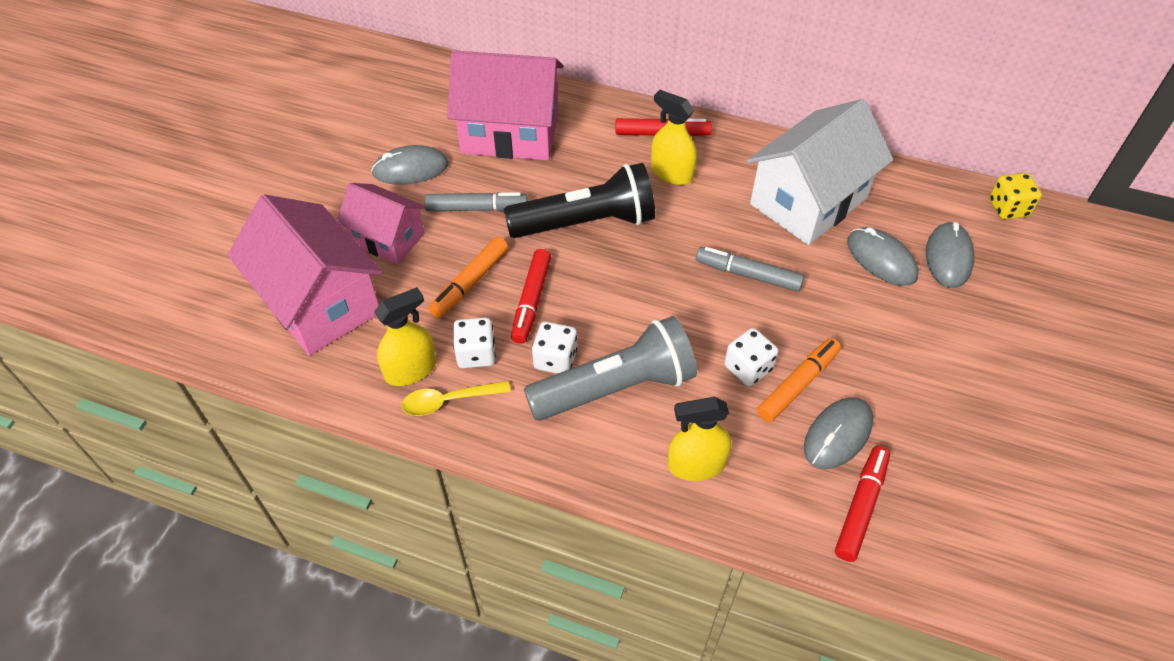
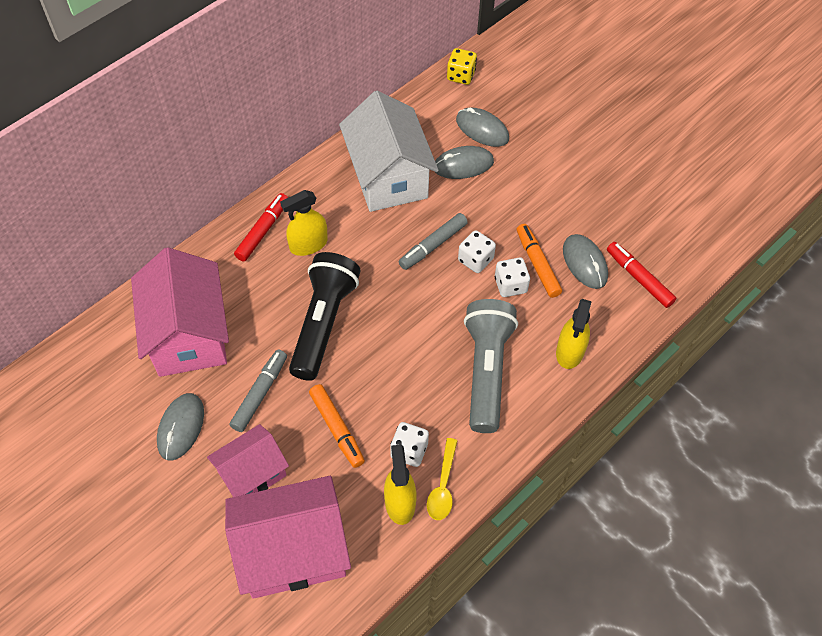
camera: 65 degrees left, 5 degrees up
pink house [447,50,563,160] -> pink house turned 45 degrees counterclockwise [131,247,229,377]
red marker [511,249,551,344] -> none
white dice [532,322,577,374] -> white dice moved to [458,230,496,273]

